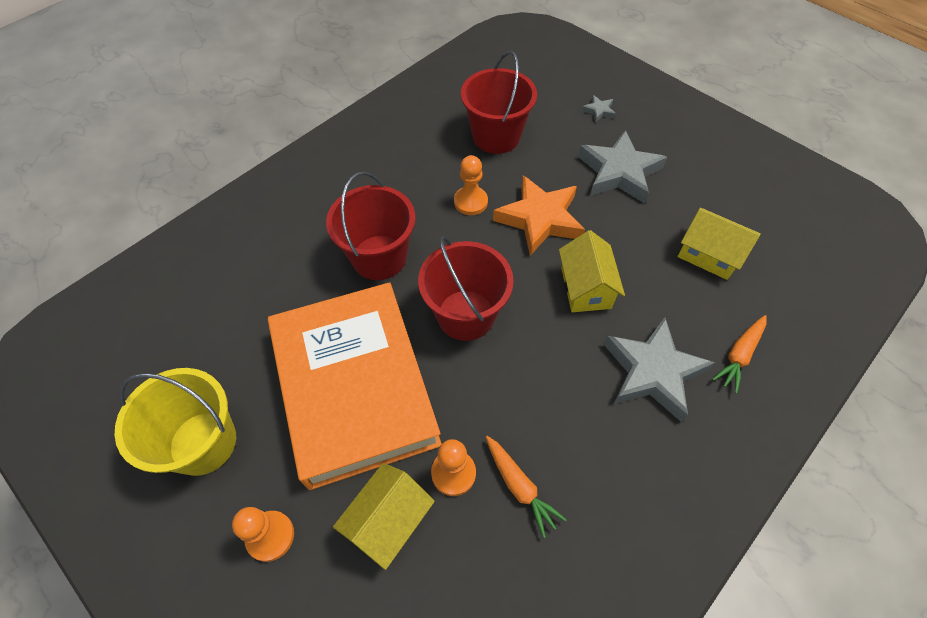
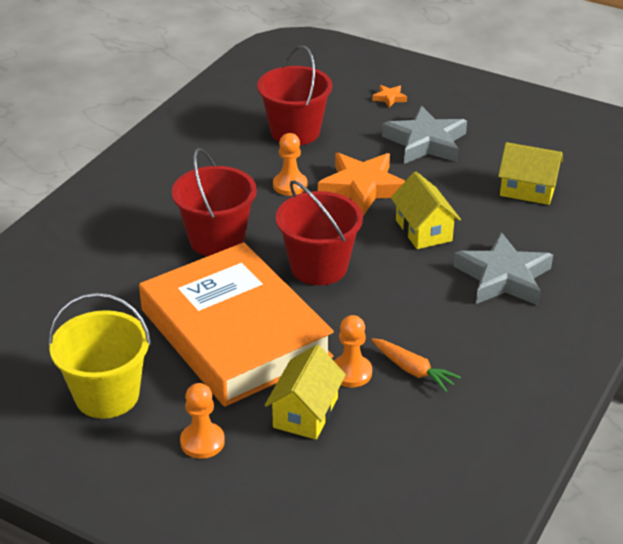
camera: 15 degrees left, 20 degrees down
grey star [581,95,616,123] -> orange star [372,85,407,108]
orange carrot [712,315,767,394] -> none

